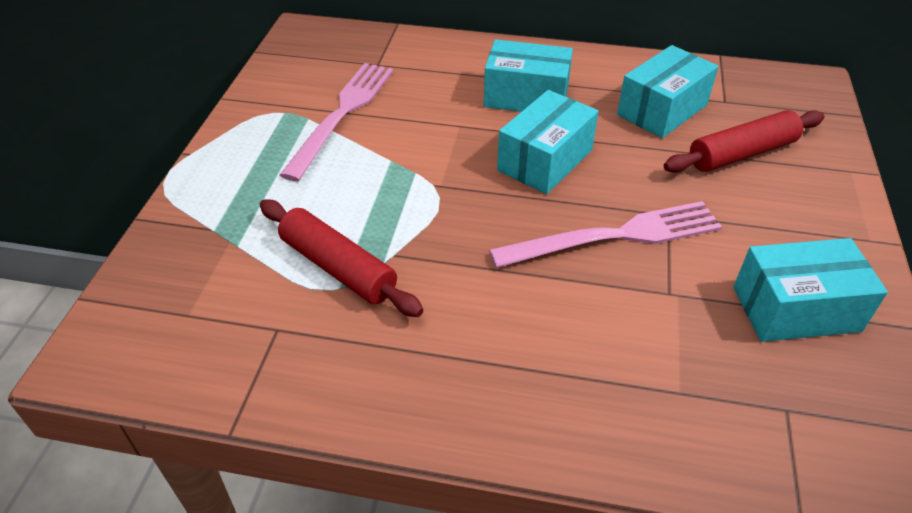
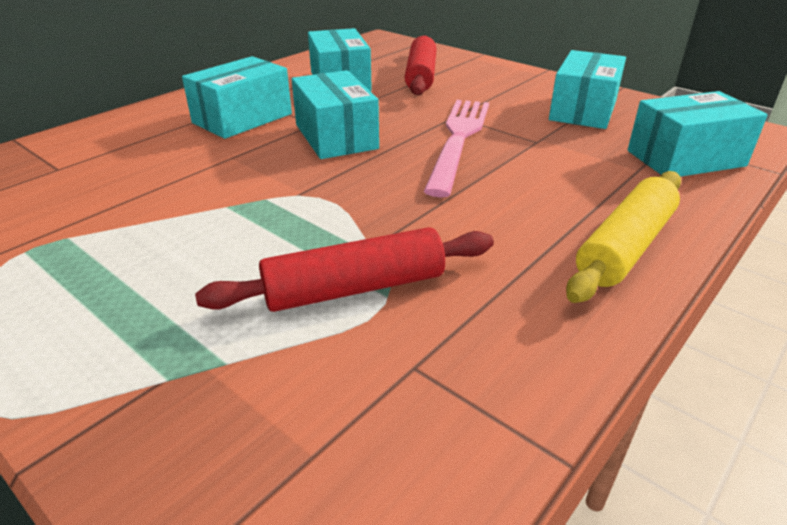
camera: 60 degrees left, 10 degrees down
pink fork [280,63,393,181] -> none
none -> yellow rolling pin [566,171,681,303]
none -> turquoise box [627,91,768,177]

